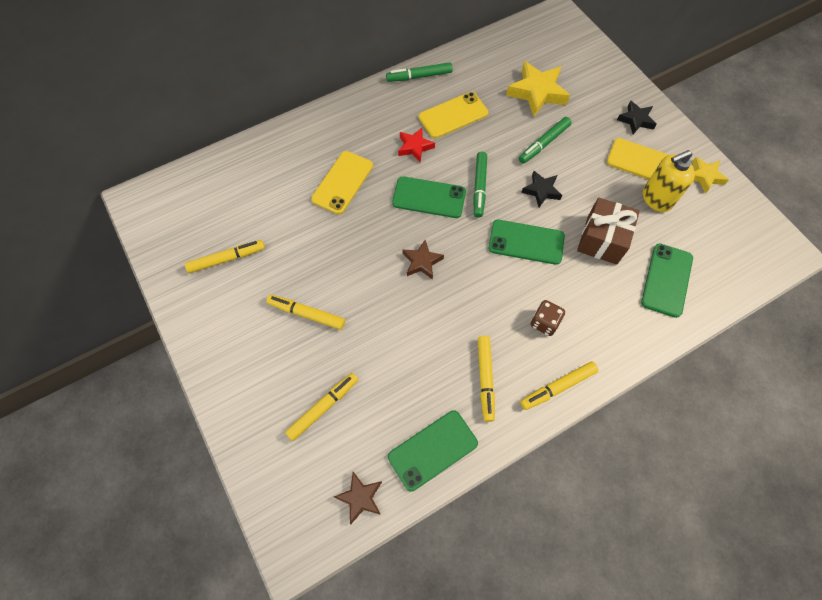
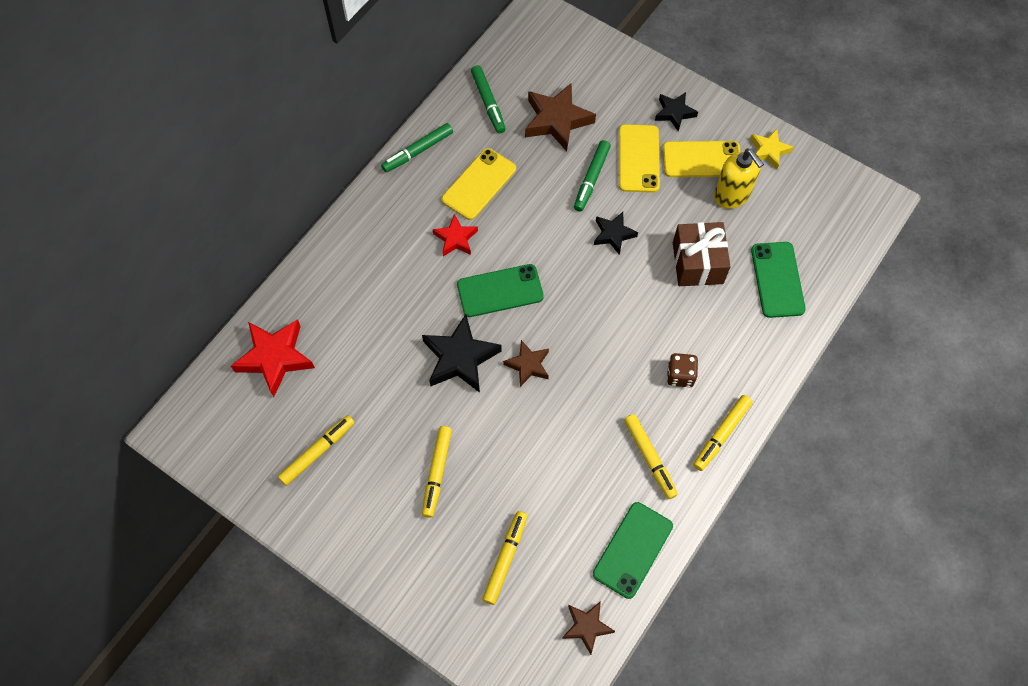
camera: 25 degrees left, 0 degrees up
yellow marker [266,295,345,330] -> yellow marker turned 75 degrees counterclockwise [422,426,452,518]
yellow phone [311,151,373,214] -> yellow phone moved to [619,124,660,193]
green marker [473,152,487,218] -> green marker moved to [471,65,506,133]
green phone [488,220,565,265] -> none
yellow star [506,61,570,117] -> brown star [525,83,596,151]
yellow soap dispenser [643,150,695,212] -> yellow soap dispenser turned 75 degrees counterclockwise [714,149,764,209]
none -> red star [231,319,315,397]
none -> black star [422,314,502,393]

